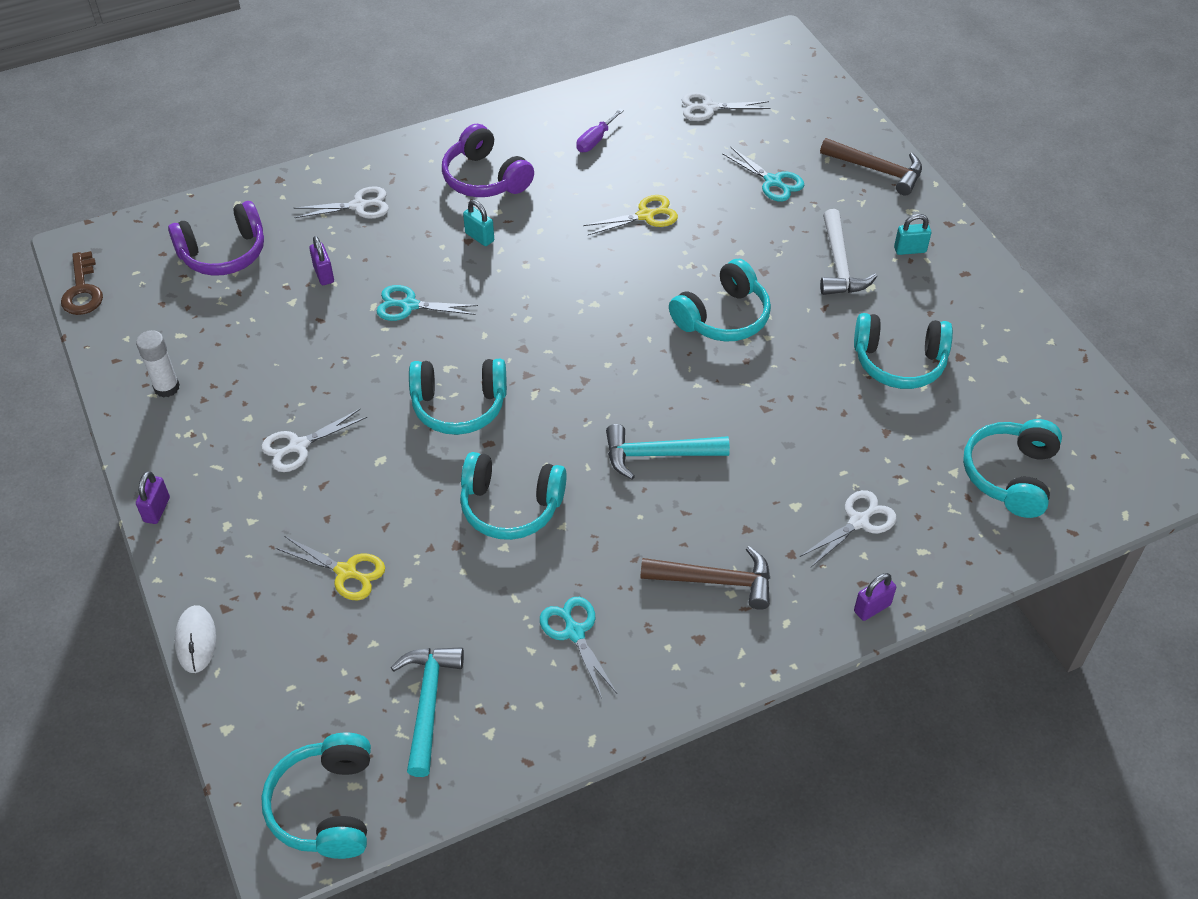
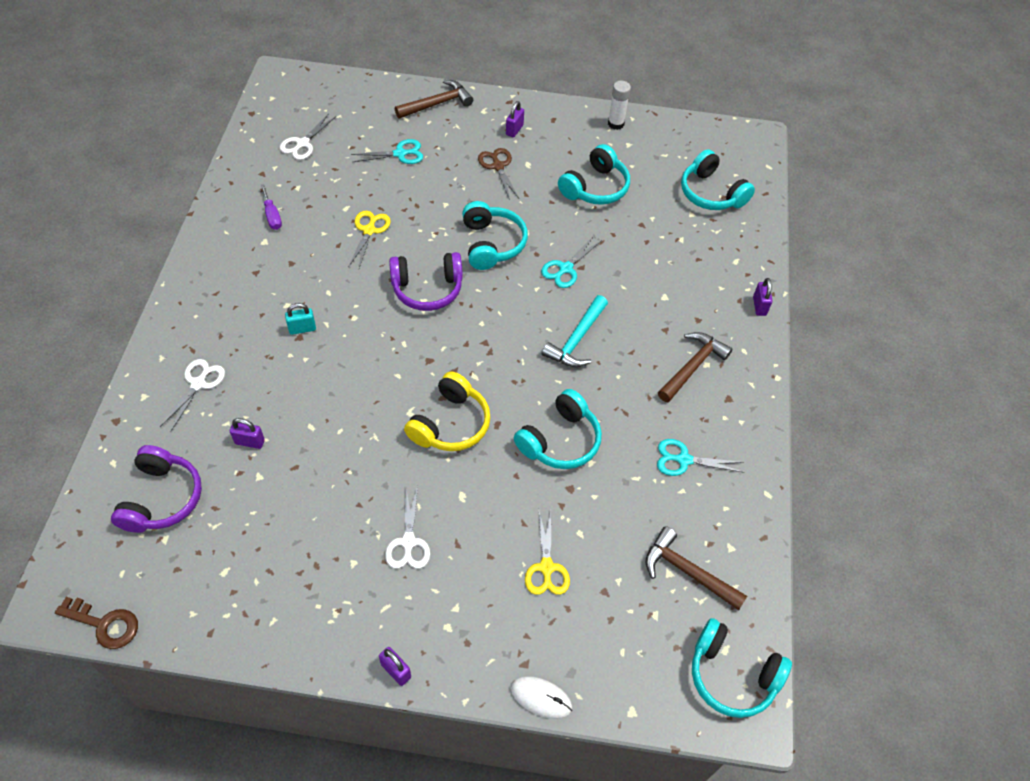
camera: 60 degrees left, 5 degrees up
white glue stick [136,330,180,398] -> white glue stick moved to [608,81,631,130]
yellow scissors [276,536,385,600] -> yellow scissors turned 120 degrees clockwise [525,511,570,595]
turquoise scissors [376,285,478,321] -> turquoise scissors moved to [541,236,602,288]
turquoise hammer [391,647,464,777] -> brown hammer [645,526,747,610]
turquoise headphones [409,359,507,435] -> yellow headphones [404,371,491,451]
purple headphones [442,124,534,197] -> purple headphones moved to [389,252,463,311]
white scissors [800,490,897,567] -> none
white hammer [820,209,877,295] -> brown scissors [478,148,519,200]
turquoise padlock [894,214,931,255] -> purple padlock [506,101,524,137]

